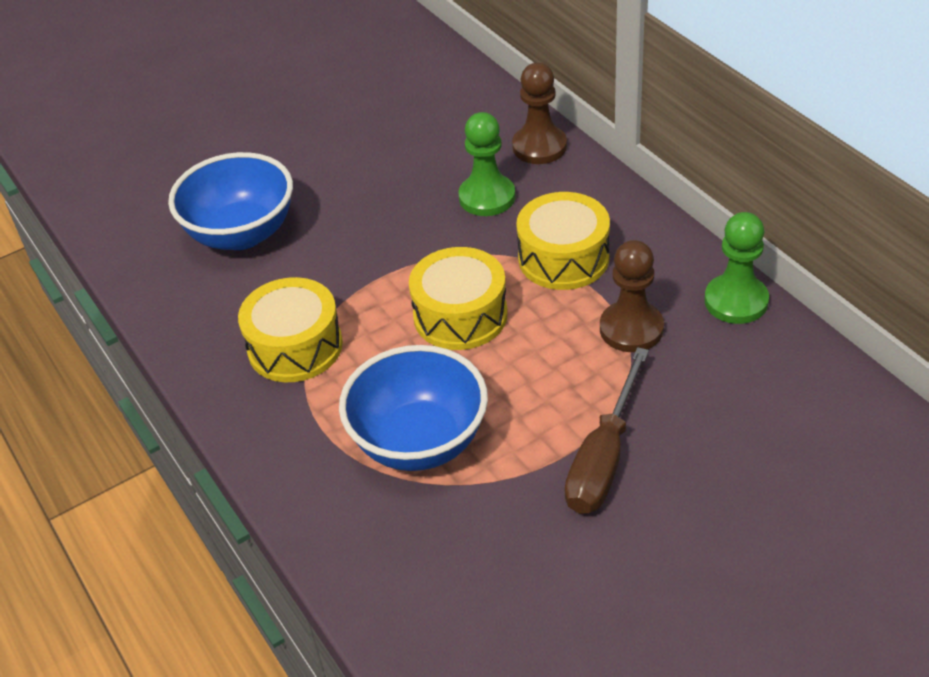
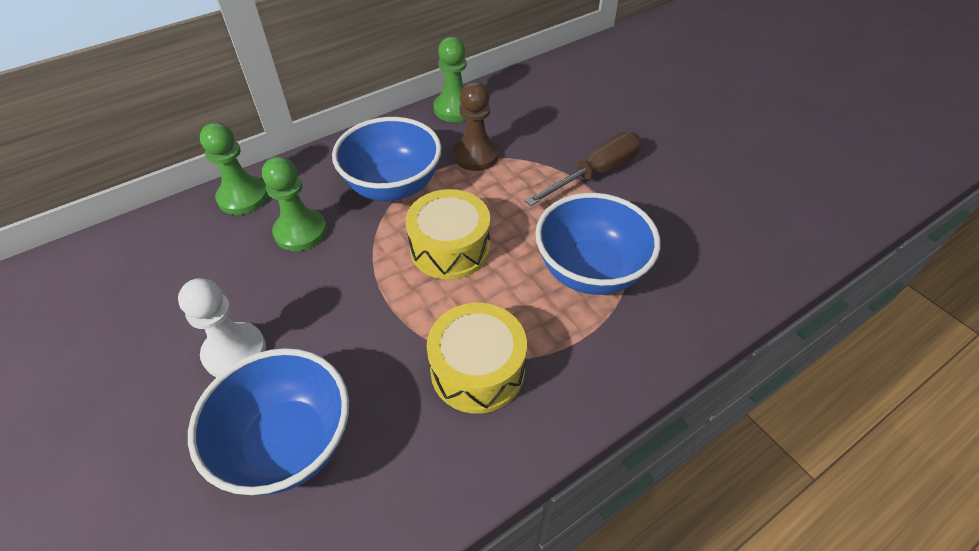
camera: 95 degrees left, 5 degrees up
brown pawn [512,63,567,164] -> green pawn [200,122,268,215]
yellow drum [516,192,610,290] -> blue bowl [332,117,442,201]
brown screwdriver [565,347,649,514] -> brown screwdriver turned 60 degrees counterclockwise [525,132,642,206]
none -> white pawn [178,278,266,377]

